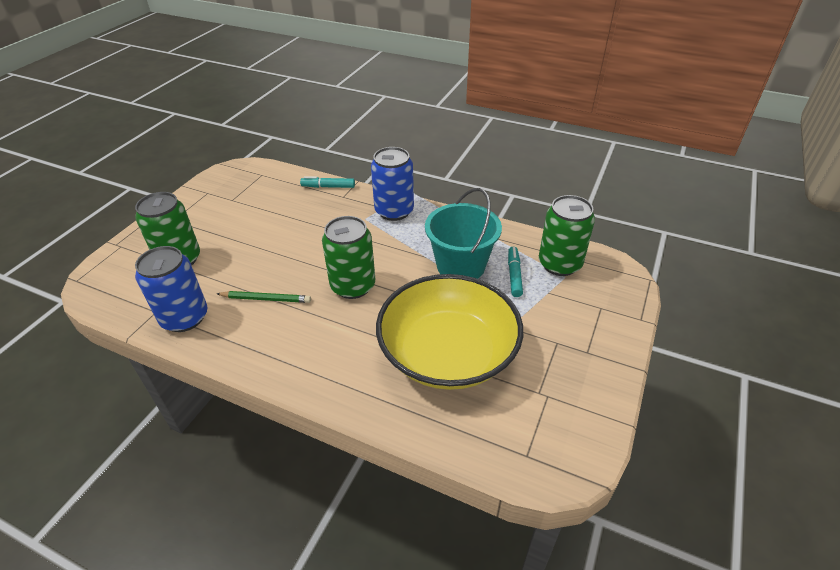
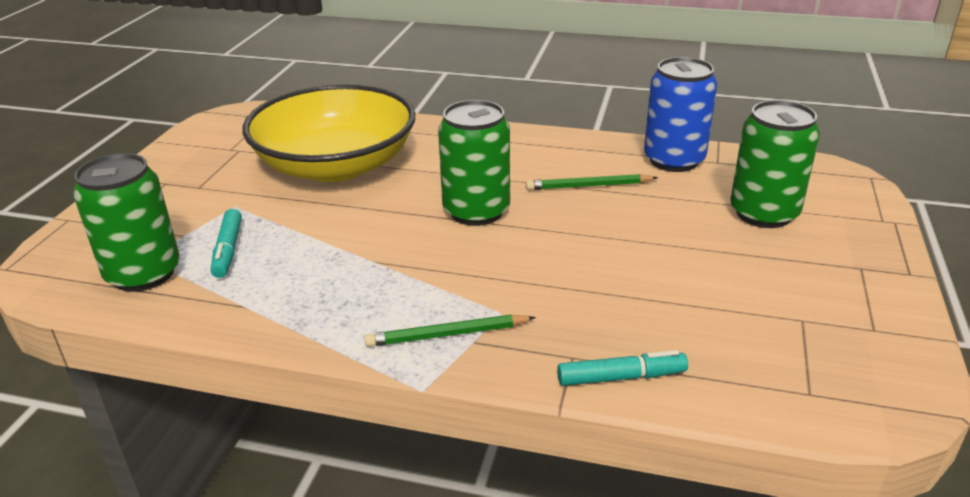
camera: 170 degrees right, 10 degrees down
blue can [371,147,414,221] -> green pencil [364,315,536,347]
turquoise bucket [425,188,502,279] -> none

